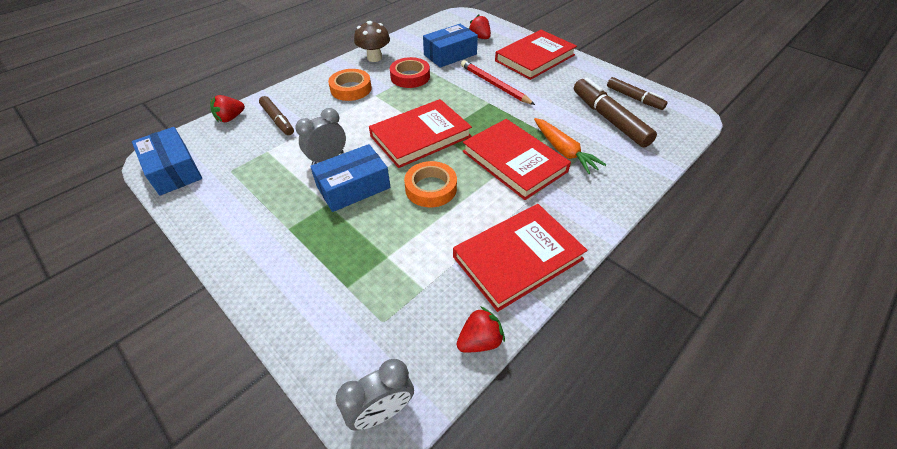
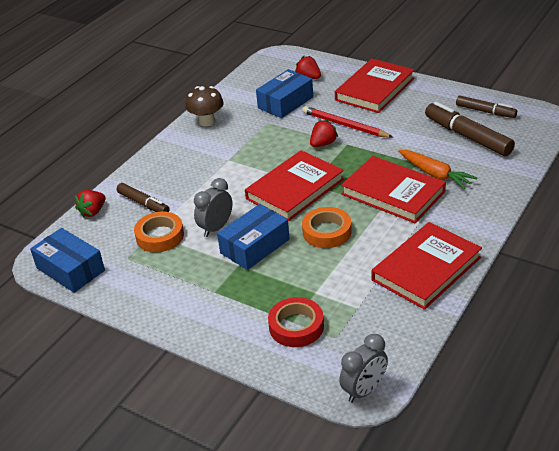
camera: 10 degrees left, 10 degrees down
orange tape [328,69,372,101] -> orange tape moved to [134,212,184,252]
red tape [390,57,430,88] -> red tape moved to [268,297,324,347]
red strawberry [457,306,505,353] -> red strawberry moved to [310,120,338,147]

